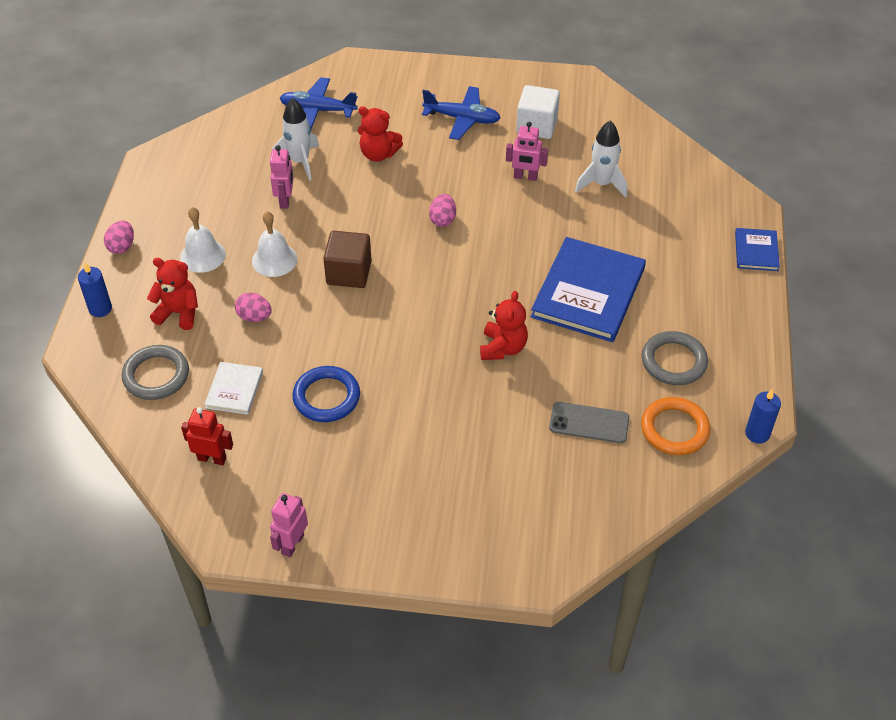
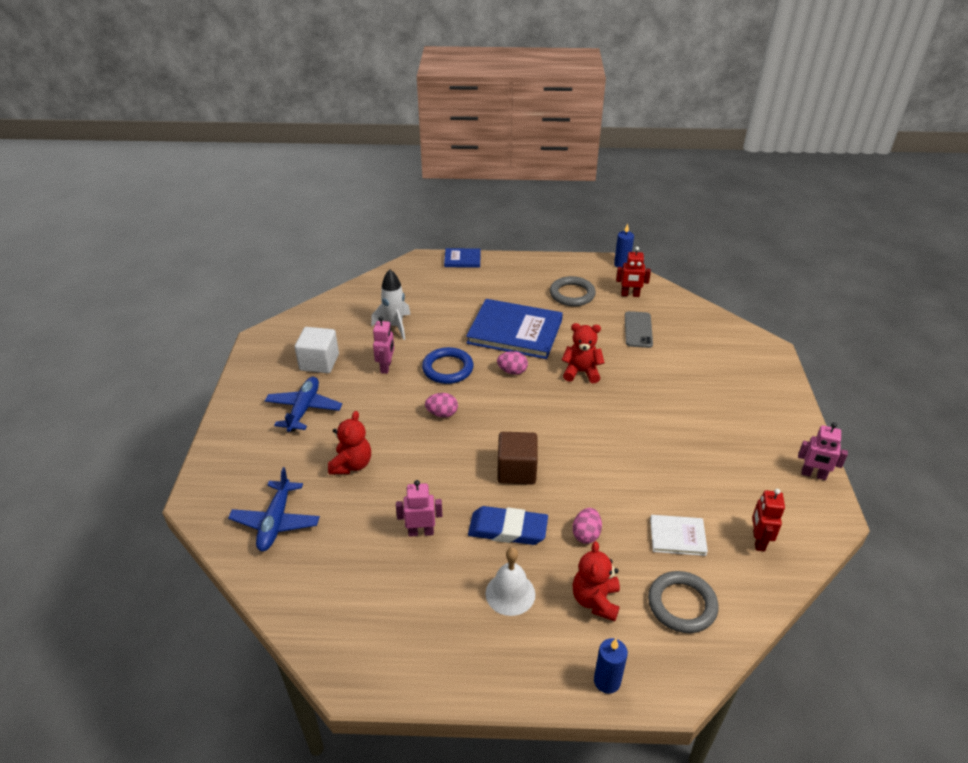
camera: 95 degrees left, 10 degrees down
pink egg [104,220,134,254] -> pink egg moved to [497,351,528,375]
white bell [252,211,298,277] -> blue eraser [468,506,548,545]
white rocket [272,98,319,181] -> none
blue ring [292,366,360,422] -> blue ring moved to [422,347,473,384]
orange ring [641,397,710,455] -> red robot [616,247,651,297]

